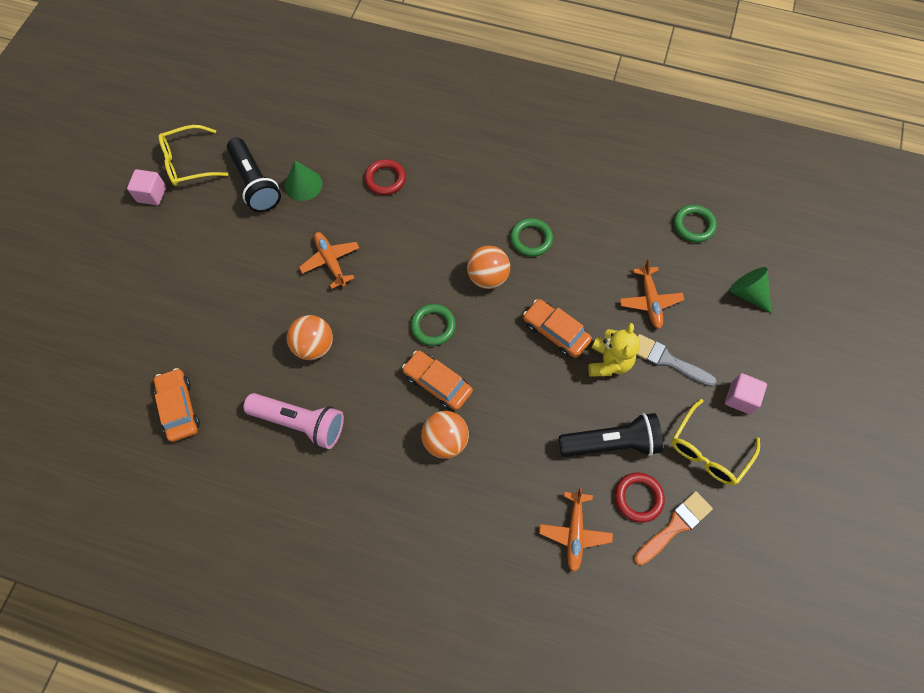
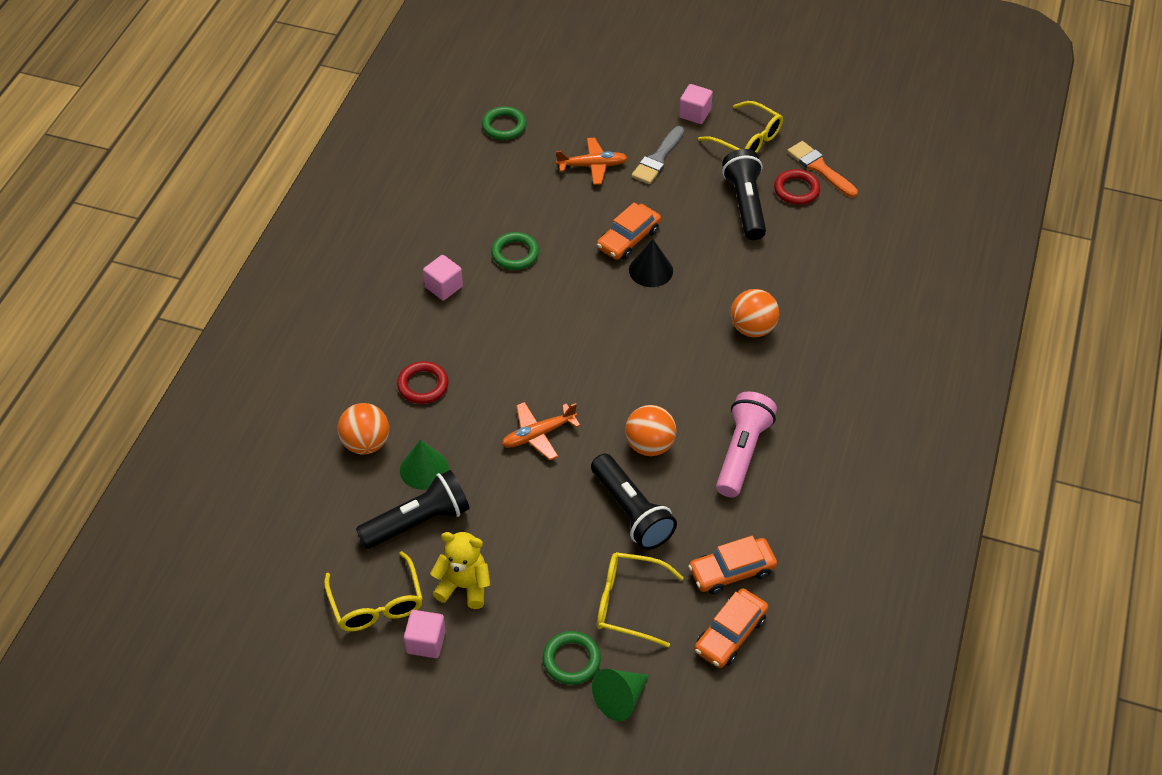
camera: 90 degrees left, 15 degrees down
orange car [402,350,473,410] -> orange car moved to [694,588,768,668]
green ring [411,304,456,346] -> green ring moved to [543,631,601,685]
orange ball [467,246,510,289] -> orange ball moved to [338,403,389,454]
orange plane [539,487,613,572] -> none
yellow teddy bear [588,323,640,377] -> yellow teddy bear moved to [430,532,490,609]
green cone [729,267,772,314] -> green cone moved to [592,669,649,721]
none -> pink cube [423,255,463,300]
none -> black flashlight [591,454,677,550]
none -> yellow glasses [597,552,684,647]
none -> black cone [629,239,673,287]

